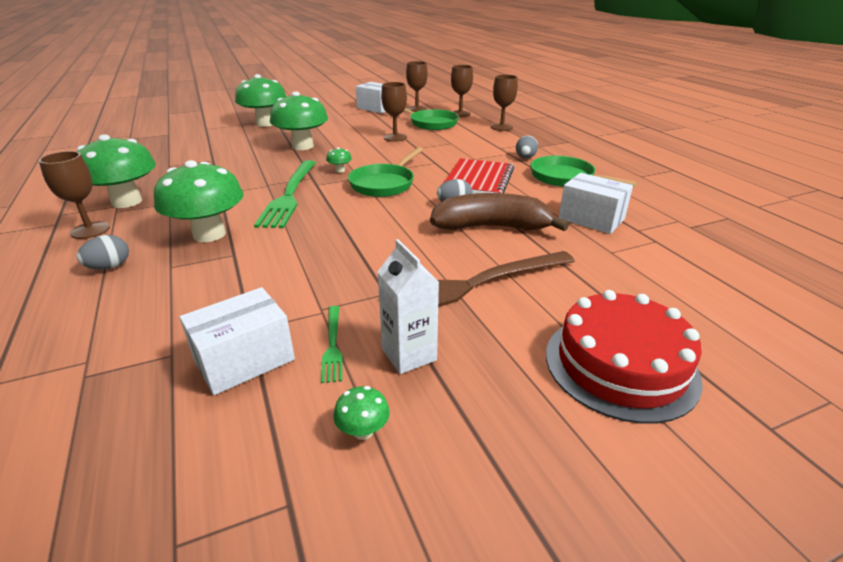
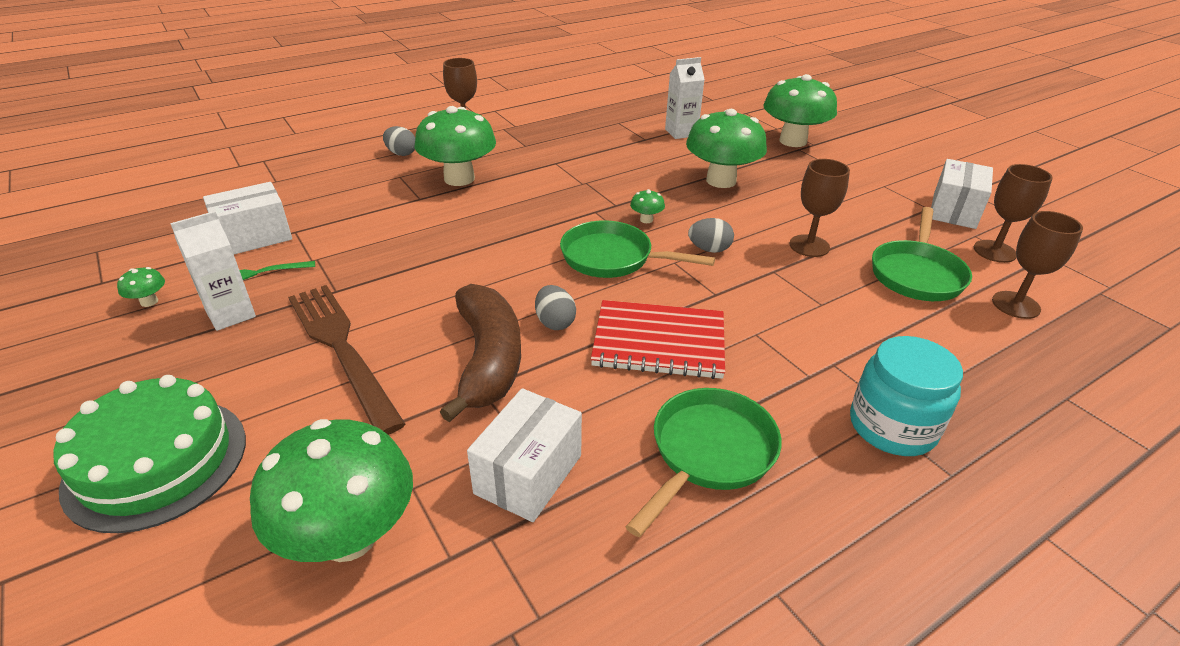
camera: 80 degrees right, 5 degrees up
green mushroom [77,134,156,208] -> green mushroom moved to [250,419,413,562]
white box [180,287,295,395] -> white box turned 75 degrees counterclockwise [203,182,292,254]
green fork [254,160,316,228] -> none
brown goblet [491,75,518,131] -> none
grey egg [516,136,538,159] -> grey egg moved to [688,218,734,253]
red cake [546,290,703,424] -> green cake [53,375,246,533]
none -> white carton [665,57,705,139]
none -> turquoise jar [850,336,963,456]

